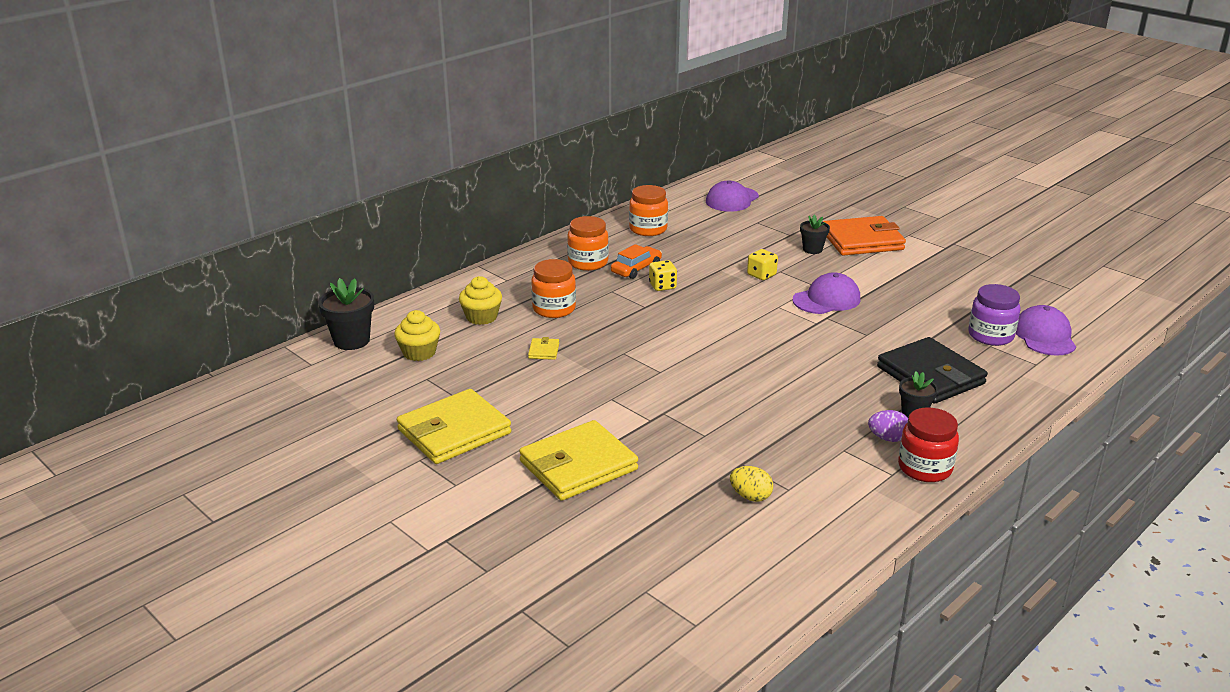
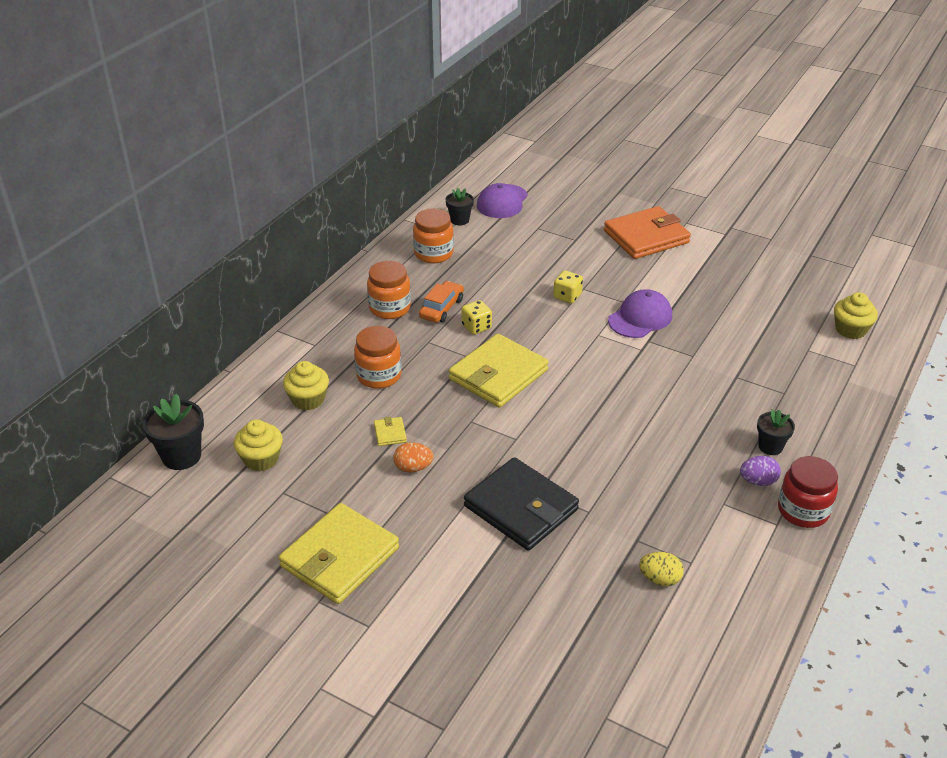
camera: 15 degrees left, 10 degrees up
yellow wallet [519,420,638,501] -> yellow wallet moved to [449,334,549,408]
black flower pot [800,214,830,254] -> black flower pot moved to [446,188,474,225]
black wallet [877,337,988,404] -> black wallet moved to [464,457,579,550]
purple jar [968,284,1021,346] -> none
purple cap [1016,305,1076,356] -> yellow cupcake [834,292,878,339]
none -> orange egg [393,442,434,472]

